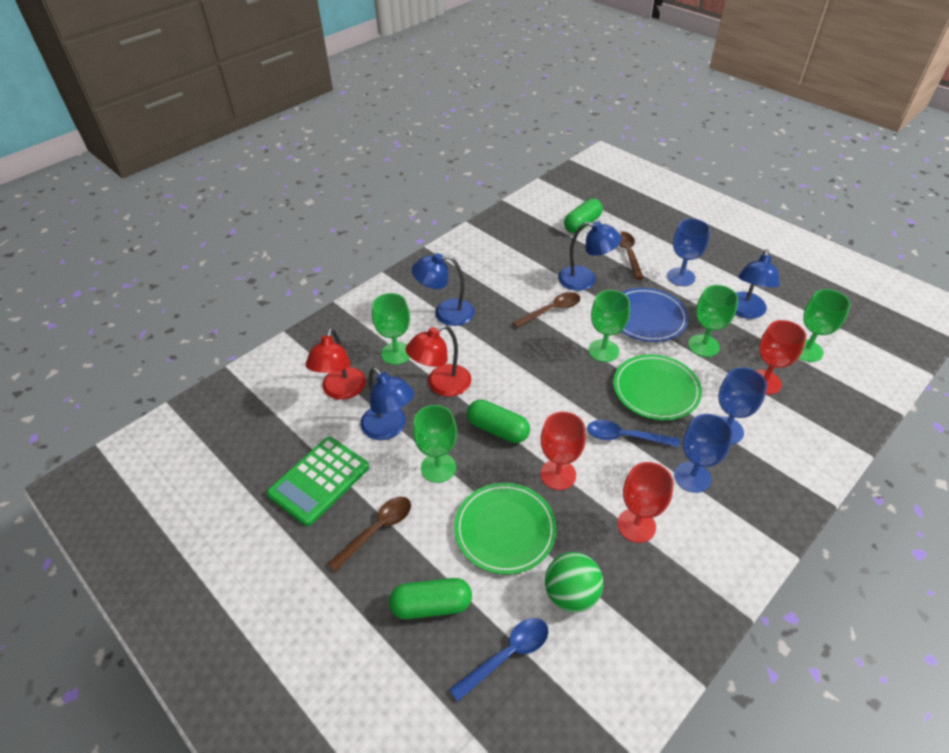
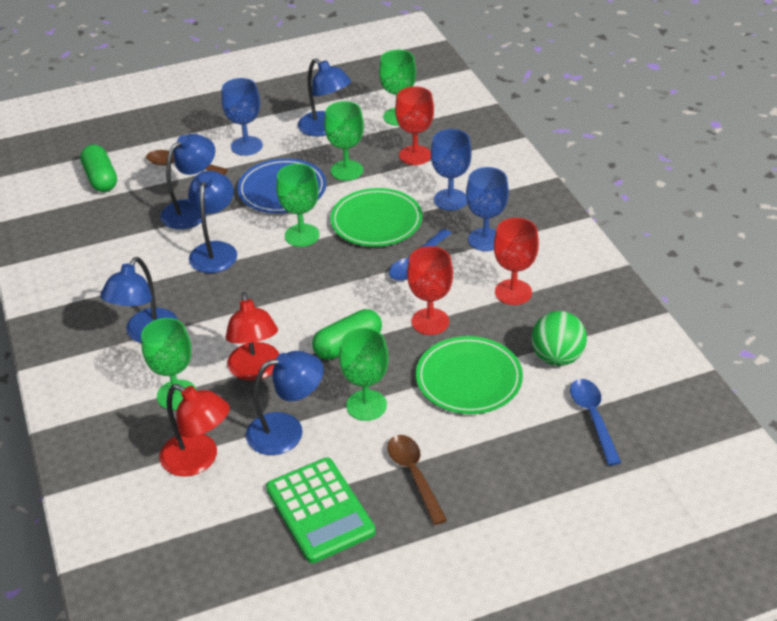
camera: 65 degrees left, 5 degrees down
green capsule [389,578,472,619] -> none
brown spoon [512,292,580,328] -> blue lamp [188,171,237,273]

